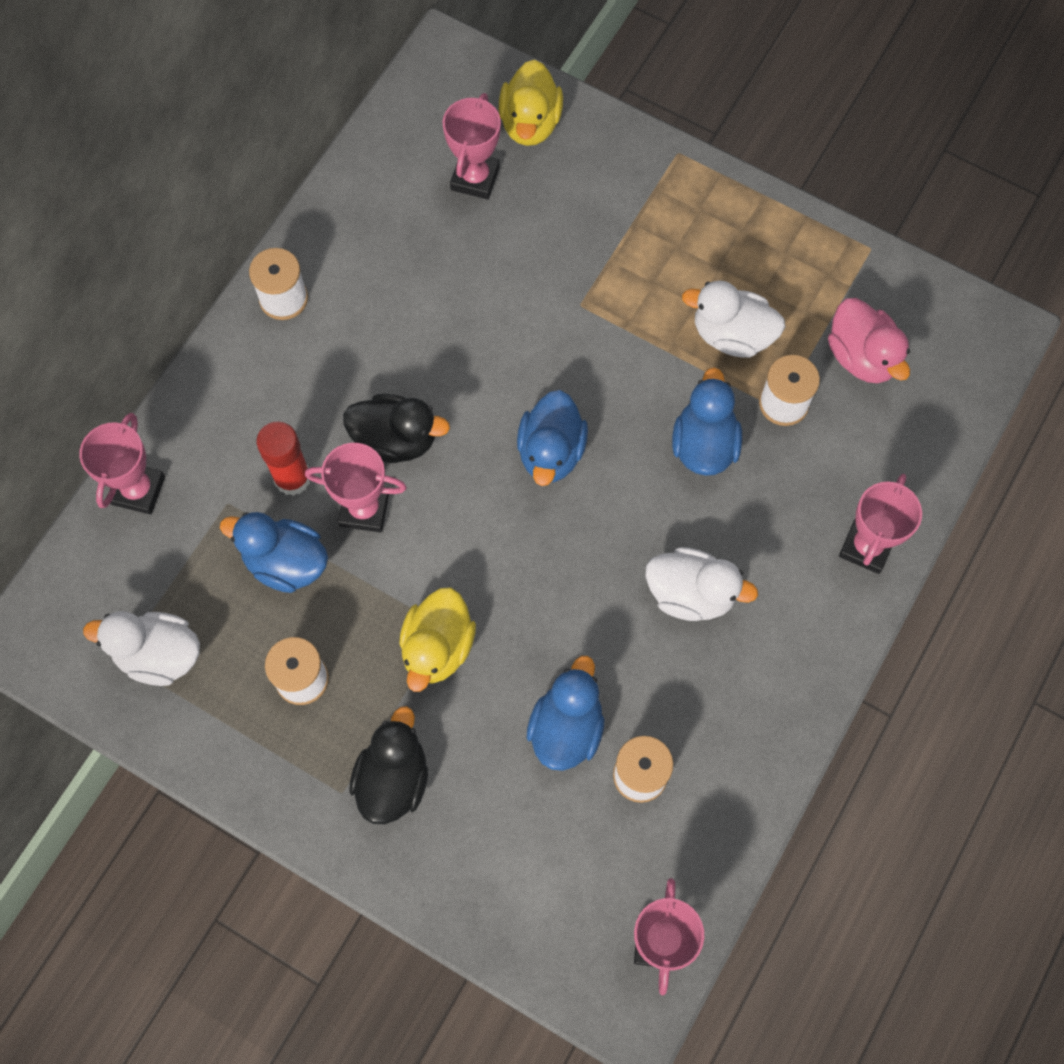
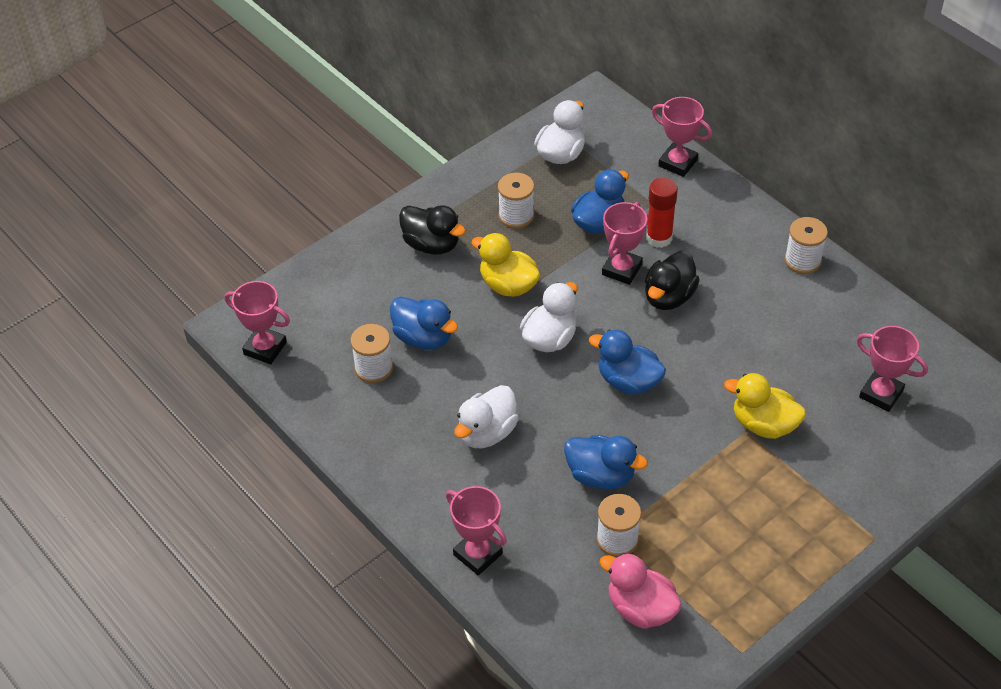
camera: 110 degrees right, 20 degrees down
yellow duck [499,59,563,146] -> yellow duck moved to [724,373,806,439]
white duck [682,280,785,358] -> white duck moved to [520,282,578,352]
pink duck [828,298,910,383] -> pink duck turned 45 degrees clockwise [599,553,682,629]

